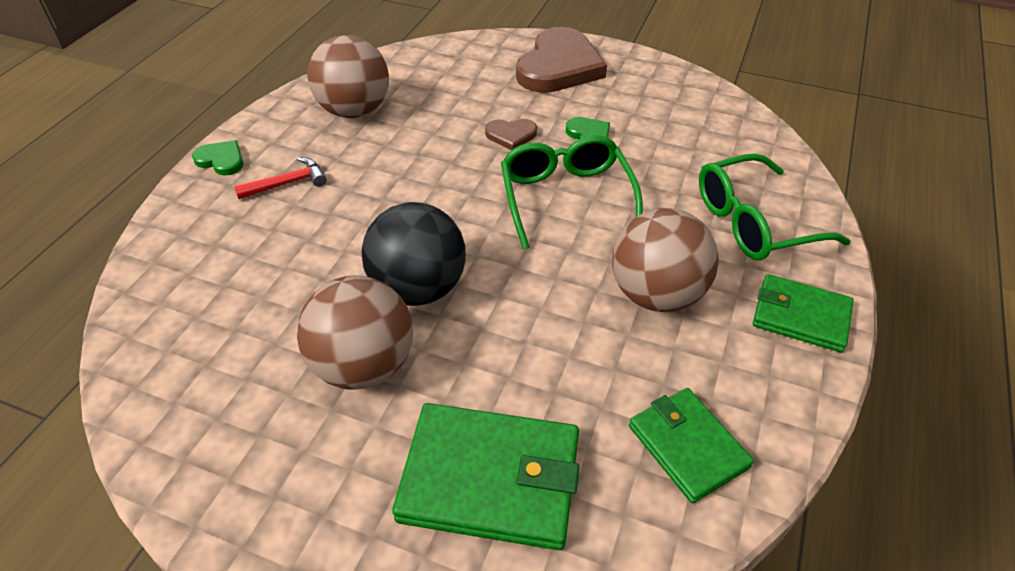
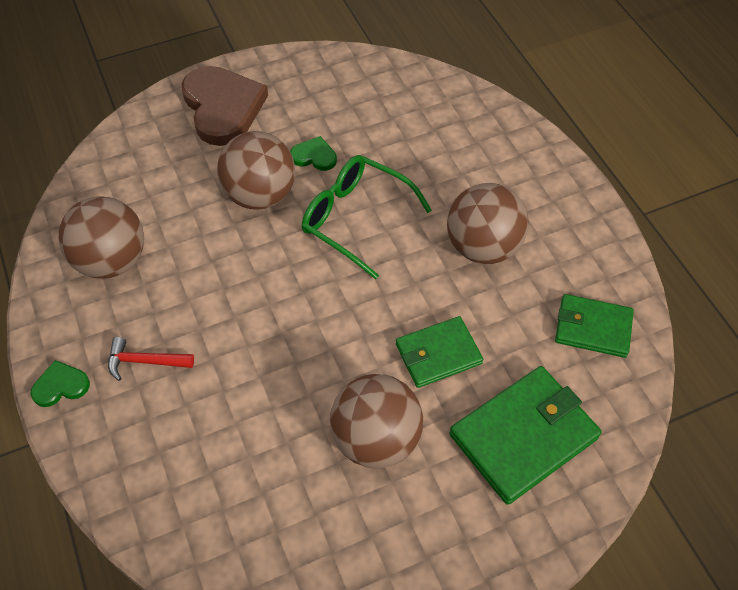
camera: 45 degrees left, 10 degrees up
red hammer [234,157,327,199] -> red hammer turned 105 degrees counterclockwise [108,337,194,381]
black ball [361,202,466,306] -> none
brown heart [485,119,537,150] -> brown ball [217,131,295,210]
green glasses [699,154,851,261] -> none
green wallet [753,274,853,352] -> green wallet moved to [396,316,483,388]

